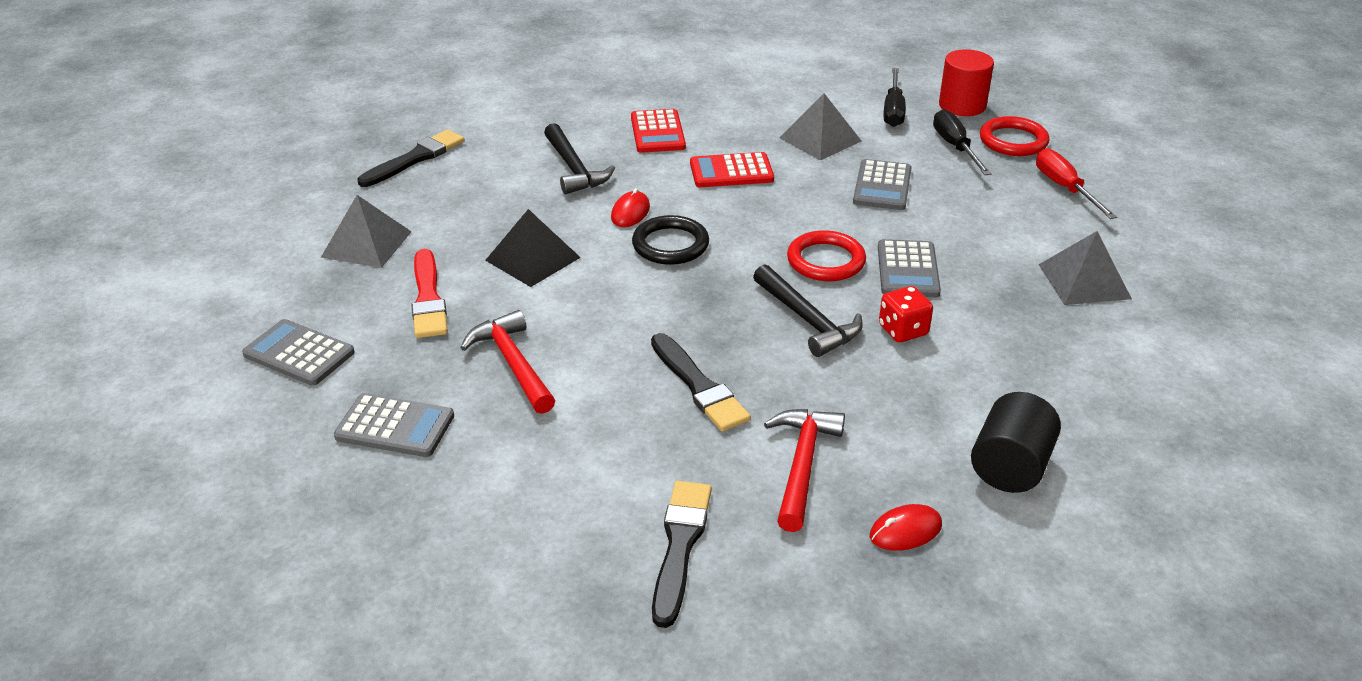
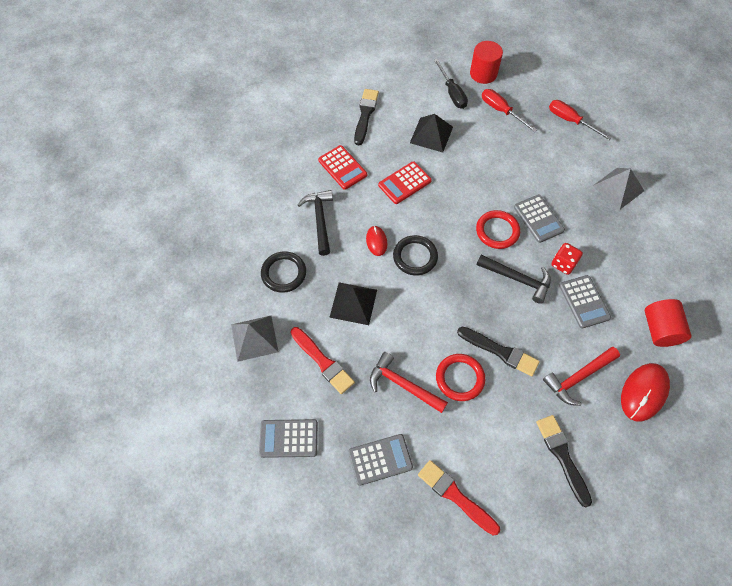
camera: 30 degrees left, 25 degrees up
black brush [357,129,465,187] -> black brush moved to [354,89,379,145]
black hammer [544,123,615,194] -> black hammer turned 135 degrees counterclockwise [298,190,333,256]
red hammer [764,409,845,532] -> red hammer turned 105 degrees counterclockwise [543,347,620,406]
grey pyramid [779,93,861,161] -> black pyramid [410,114,453,153]
grey calculator [853,159,912,210] -> grey calculator moved to [559,275,611,329]
red mouse [870,504,942,551] -> red mouse [621,363,670,422], size x1.75
black screwdriver [933,109,992,175] -> red screwdriver [482,89,537,132]
black cylinder [971,392,1061,493] -> red cylinder [645,299,691,347]
red ring [980,116,1049,156] -> red ring moved to [436,354,485,401]
none -> black ring [261,251,306,293]
none -> red brush [418,460,500,536]

